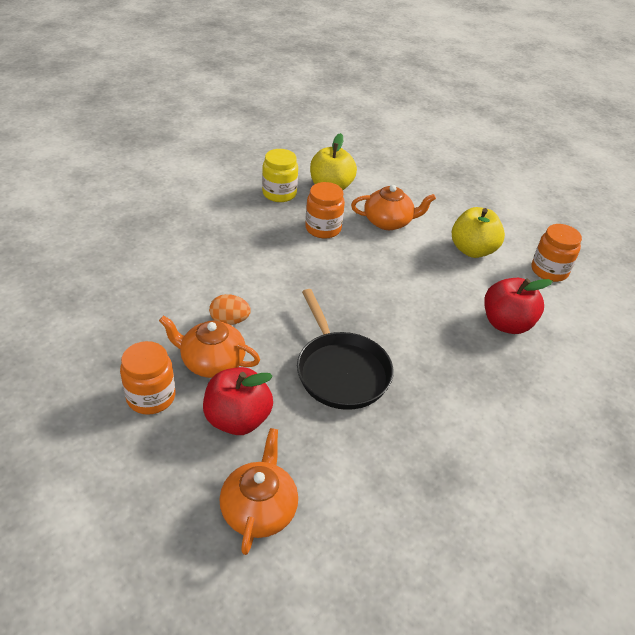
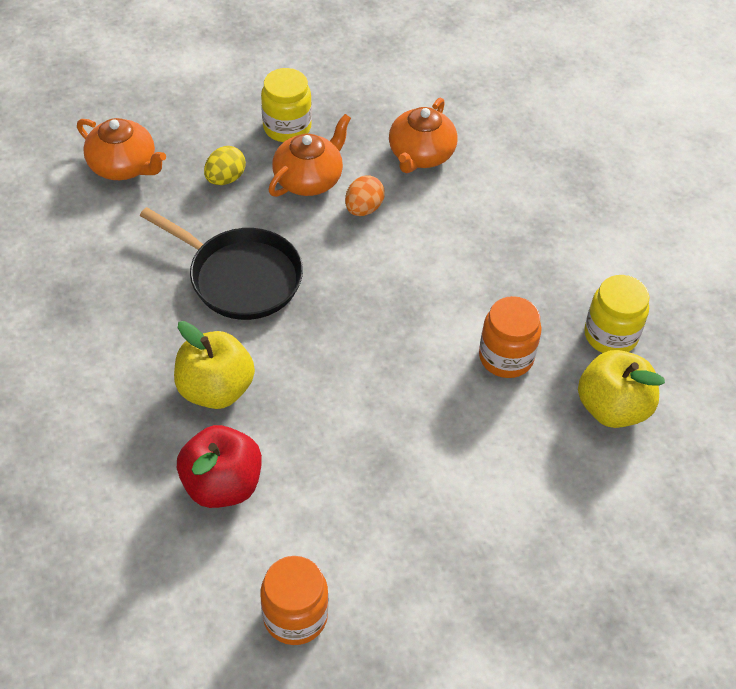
camera: 115 degrees right, 10 degrees up
orange jar [120,341,175,415] -> yellow jar [261,68,312,142]
red apple [203,367,273,435] -> yellow egg [204,146,246,185]
black pan [297,289,394,410] -> black pan turned 150 degrees counterclockwise [140,207,303,320]
orange teapot [351,185,436,230] -> orange teapot moved to [389,98,457,173]
yellow apple [452,207,505,258] -> yellow apple moved to [174,321,255,409]

